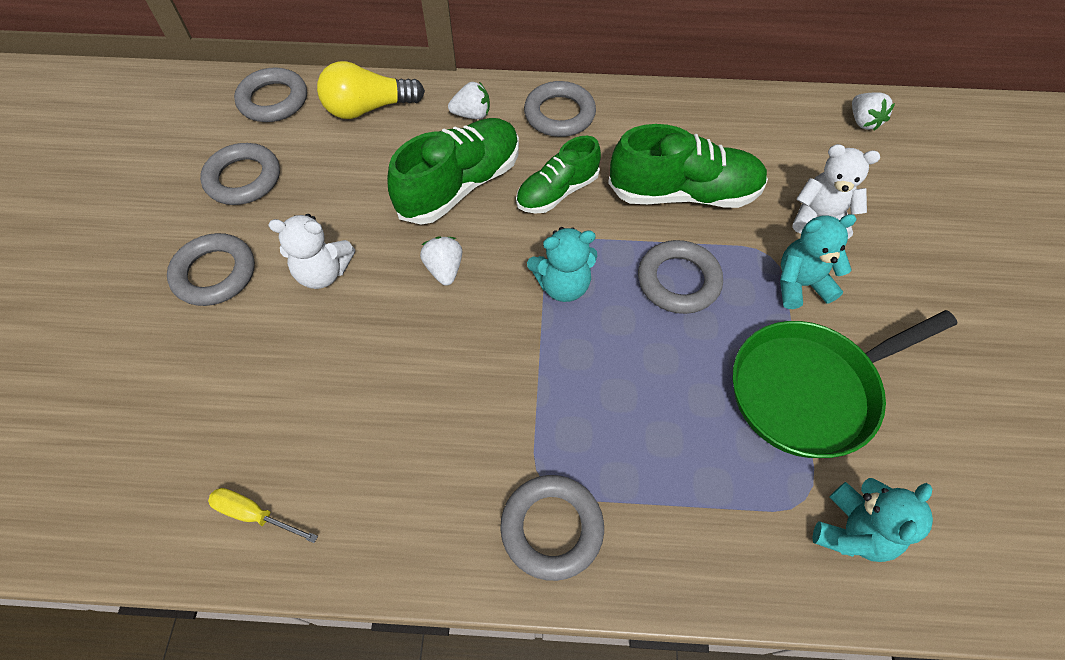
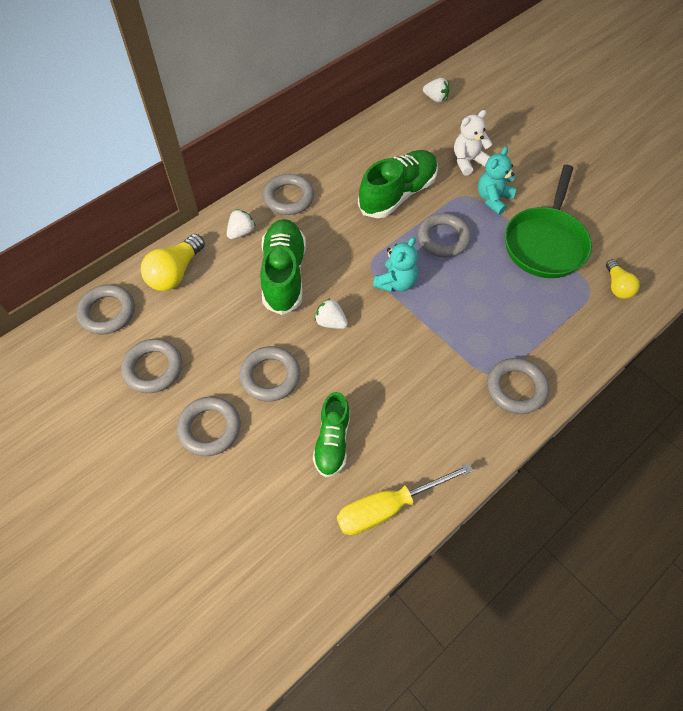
camera: 45 degrees left, 0 degrees up
yellow screwdriver [208,488,318,543] -> yellow screwdriver [337,463,473,535], size x1.87
white teddy bear [268,214,355,289] -> grey ring [239,346,300,402]
green shoe [516,136,601,214] -> green shoe moved to [313,392,350,477]
turquoise teddy bear [812,478,933,562] -> yellow light bulb [606,259,640,299]

